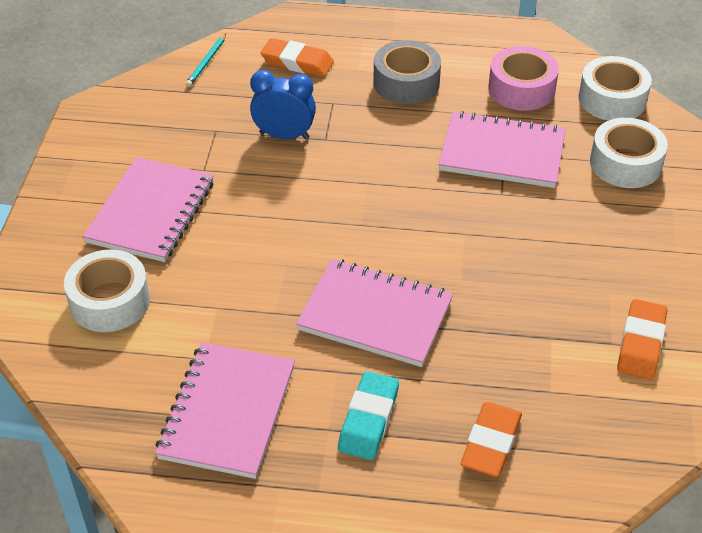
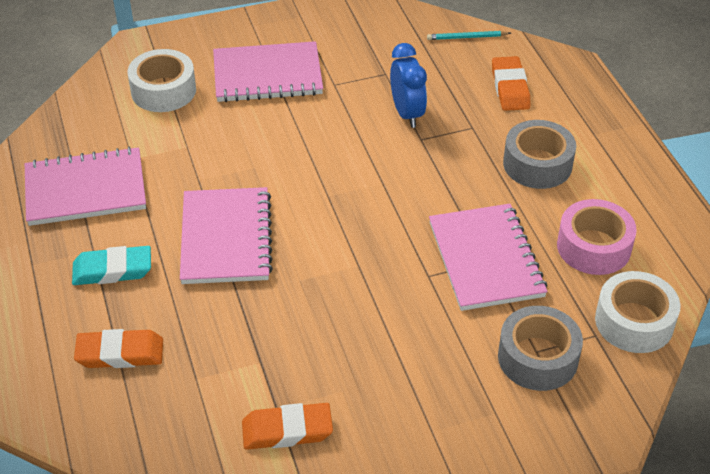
camera: 65 degrees right, 0 degrees up
white tape [590,118,668,188] -> grey tape [498,306,583,391]

